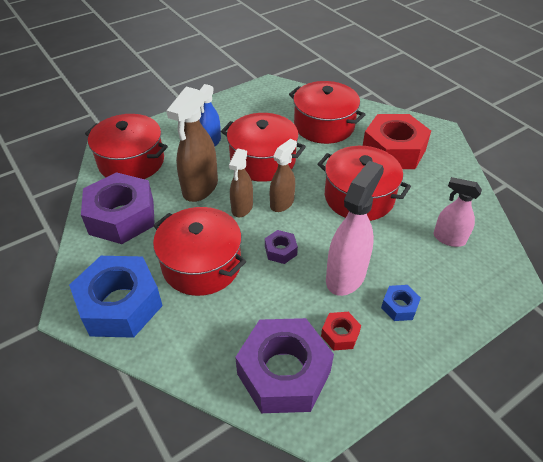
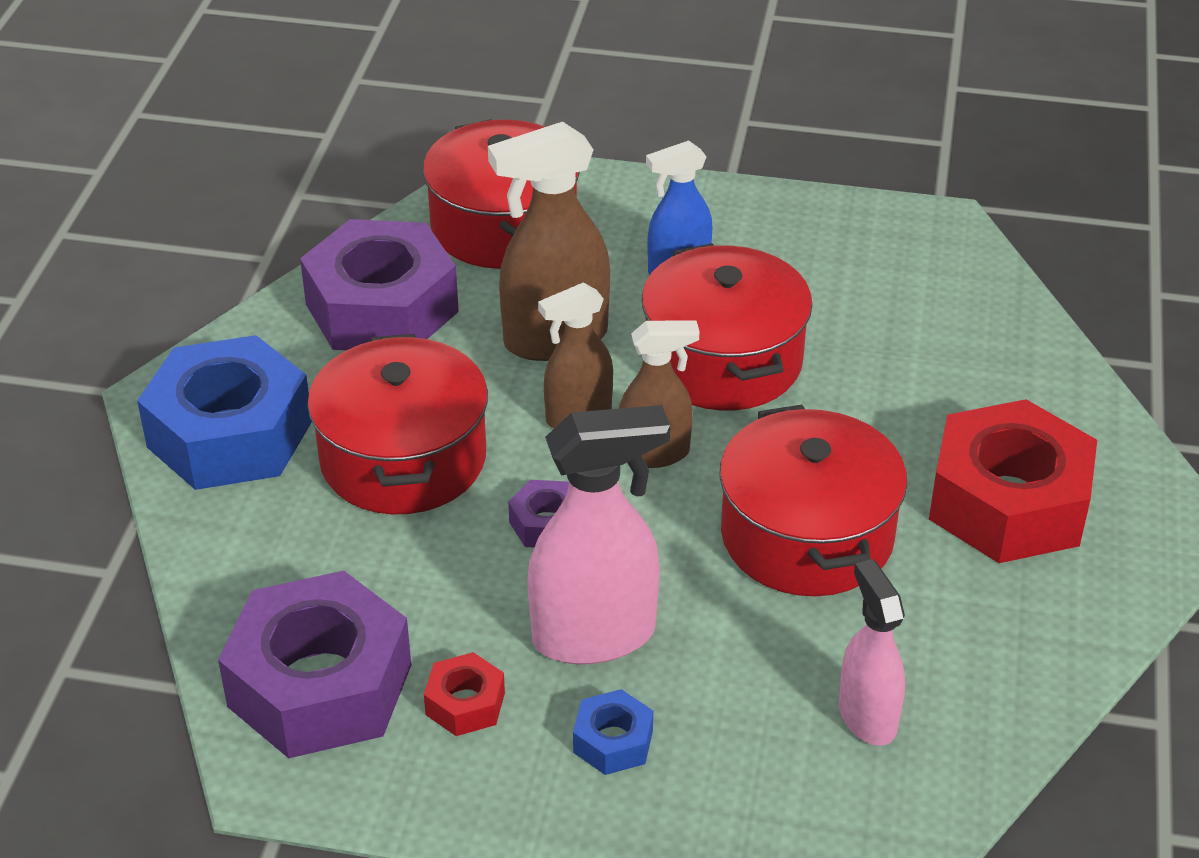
camera: 45 degrees right, 5 degrees down
red pot [289,81,366,144] -> none

